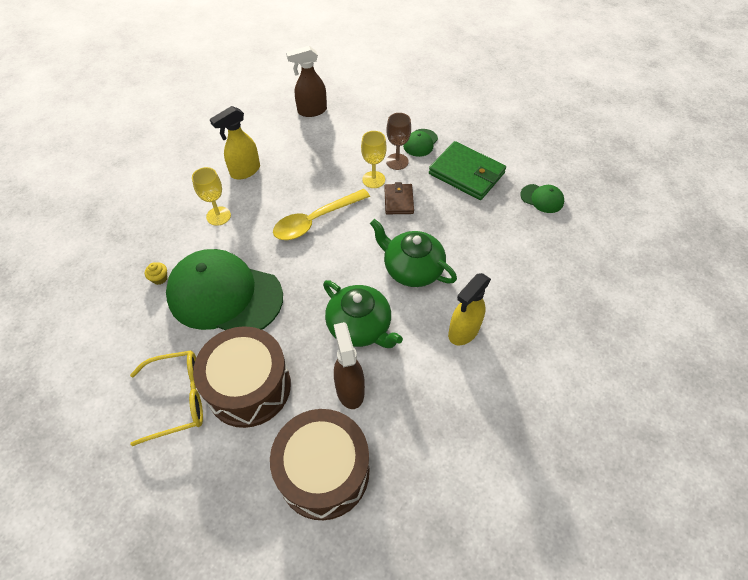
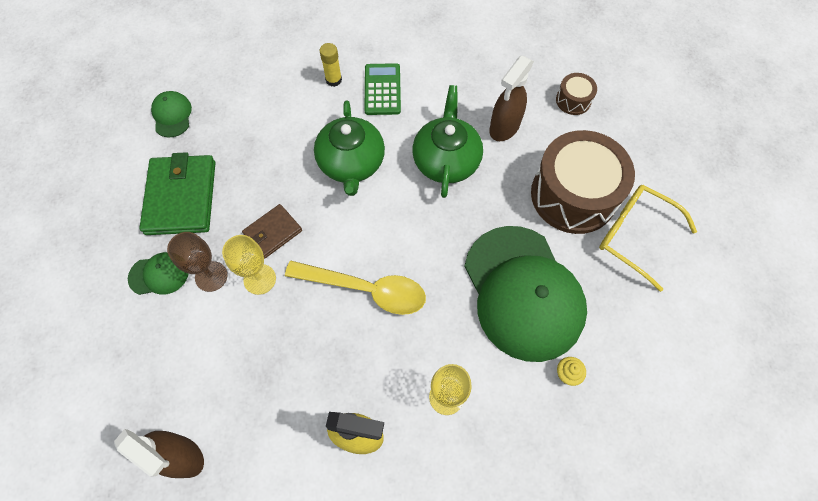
camera: 130 degrees left, 10 degrees up
brown drum [270,409,369,520] -> brown drum [556,73,597,115], size x0.44
yellow spray bottle [448,273,491,345] -> green calculator [364,63,401,115]
none -> yellow glue stick [320,43,342,87]

